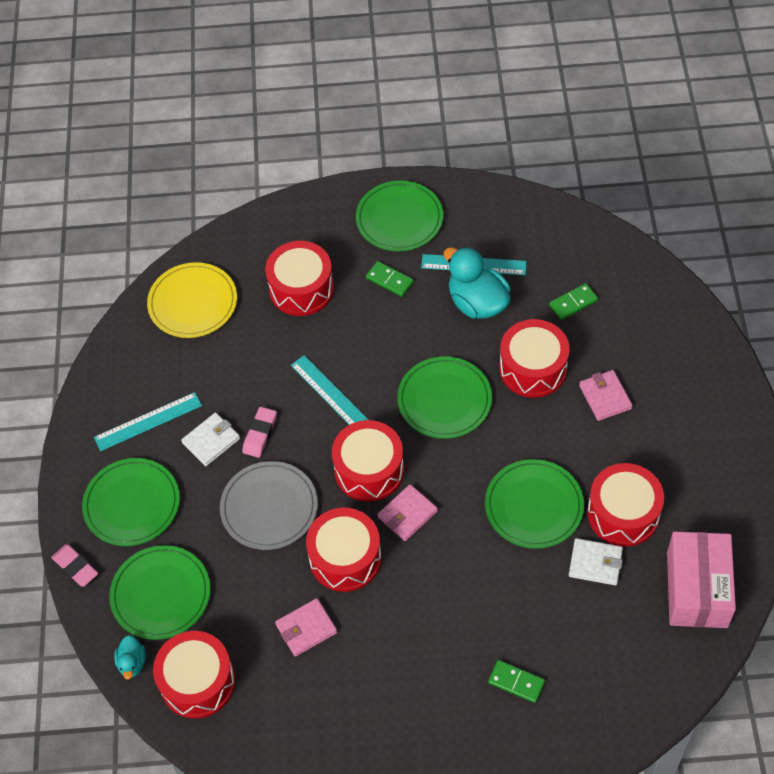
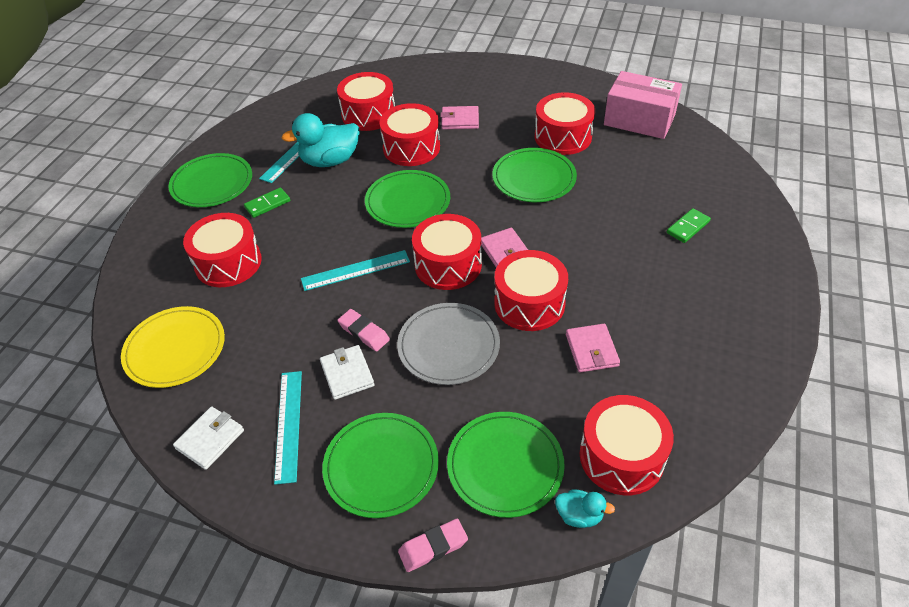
camera: 70 degrees left, 10 degrees down
green domino [549,283,598,320] -> red drum [337,72,395,131]
white wallet [569,538,623,585] -> white wallet moved to [173,407,244,470]

